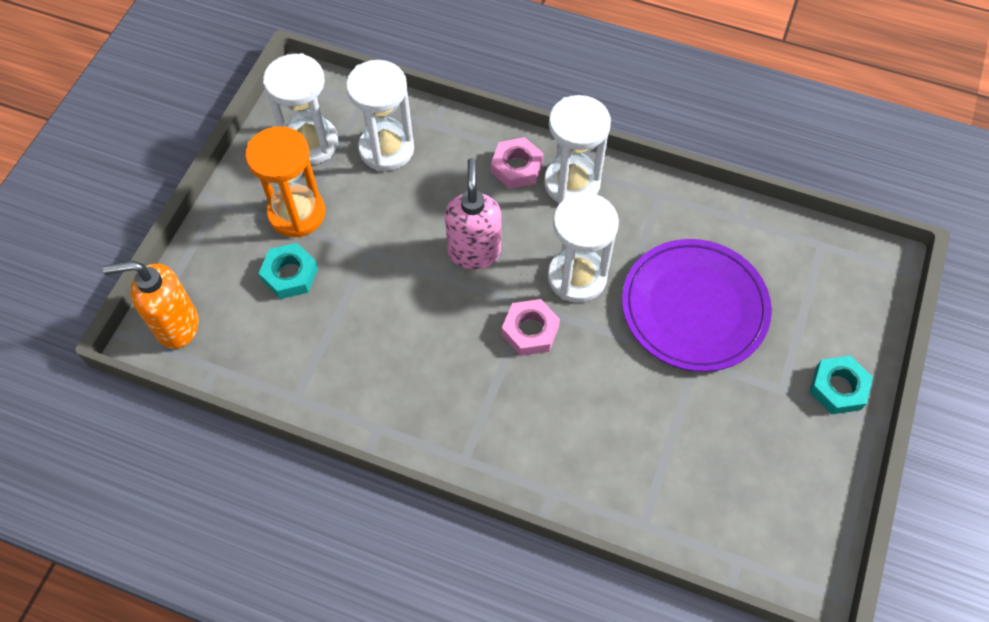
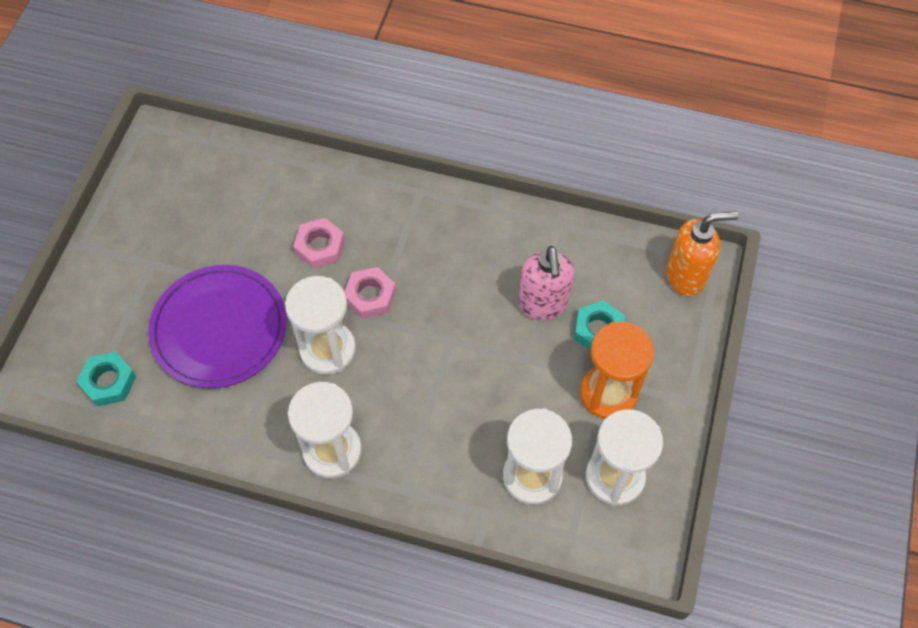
camera: 175 degrees right, 0 degrees up
pink soap dispenser [445,158,501,270] -> pink soap dispenser moved to [518,246,574,320]
pink nut [491,137,543,189] -> pink nut moved to [293,218,345,269]
turquoise nut [809,356,873,415] -> turquoise nut moved to [76,352,137,407]

